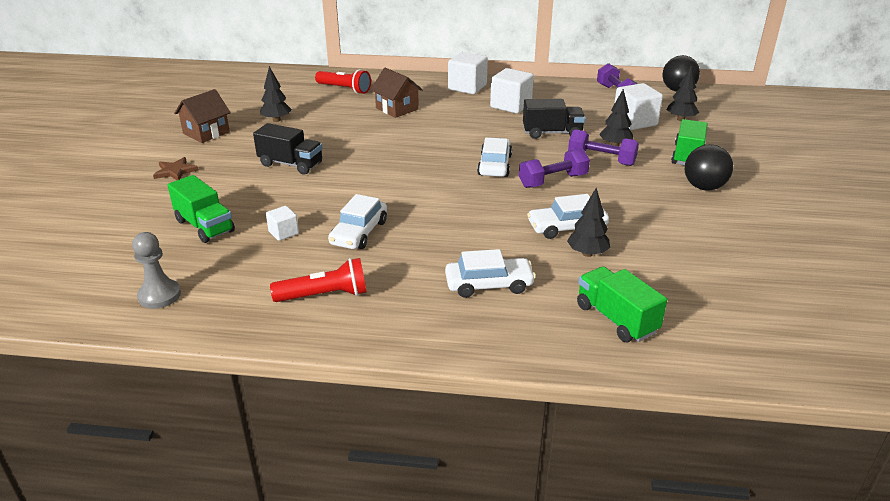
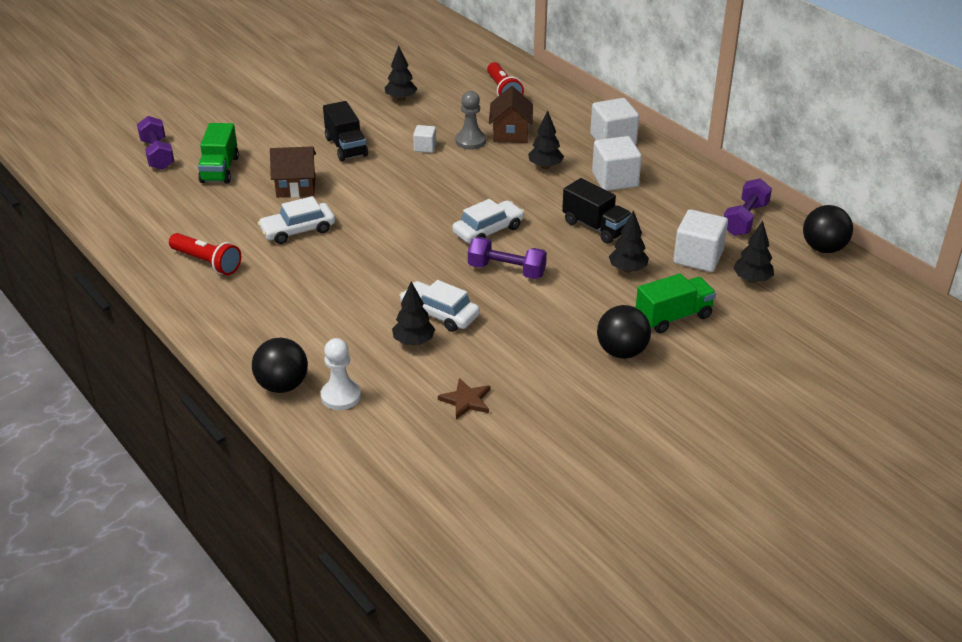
camera: 45 degrees right, 5 degrees up
grey pawn [132,232,181,309] -> grey pawn moved to [456,91,486,150]
brown star [153,157,199,180] -> brown star moved to [438,378,490,419]
brown house [174,89,231,143] -> brown house moved to [270,146,316,198]
white cube [266,206,299,241] -> white cube moved to [413,125,436,153]
white car [445,249,536,298] -> none
purple dumbbell [568,129,639,166] -> purple dumbbell moved to [137,116,174,170]
green truck [577,266,667,342] -> white pawn [321,338,361,410]
none -> black ball [252,338,308,393]
none -> black tree [528,111,564,169]

